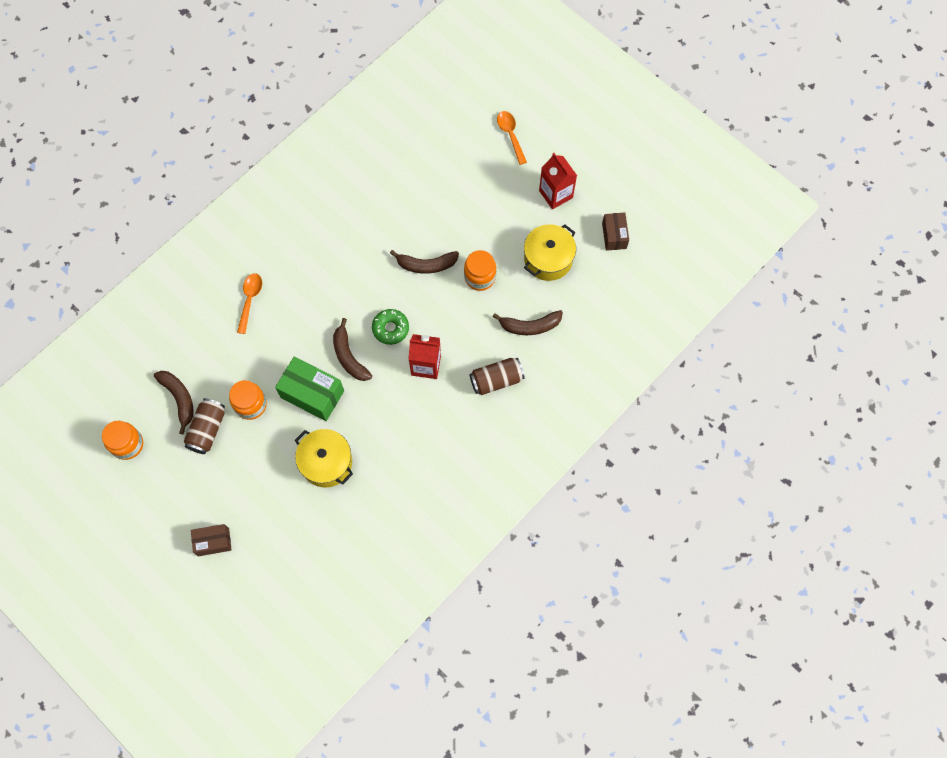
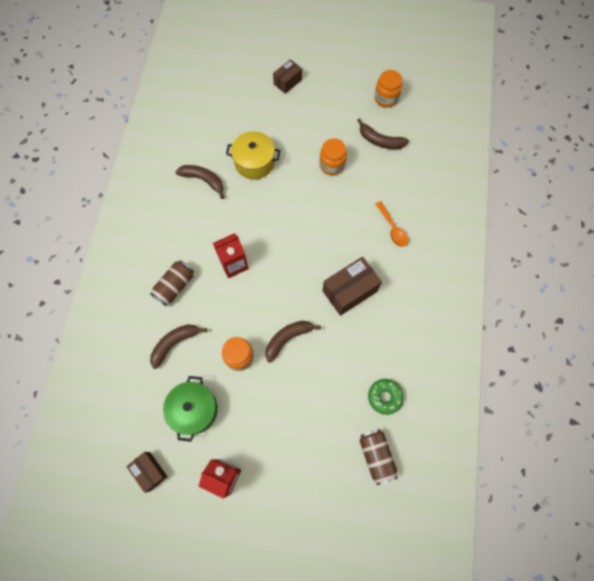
camera: 145 degrees right, 0 degrees up
brown can [184,398,225,454] -> brown can moved to [359,429,398,485]
green box [275,357,344,421] -> none
brown banana [333,318,372,381] -> brown banana moved to [175,165,225,199]
green donut [372,309,409,345] -> green donut moved to [368,379,404,415]
orange spoon [497,111,527,165] -> none
yellow pot [524,224,576,281] -> green pot [163,376,218,442]
none -> brown box [322,257,382,316]

